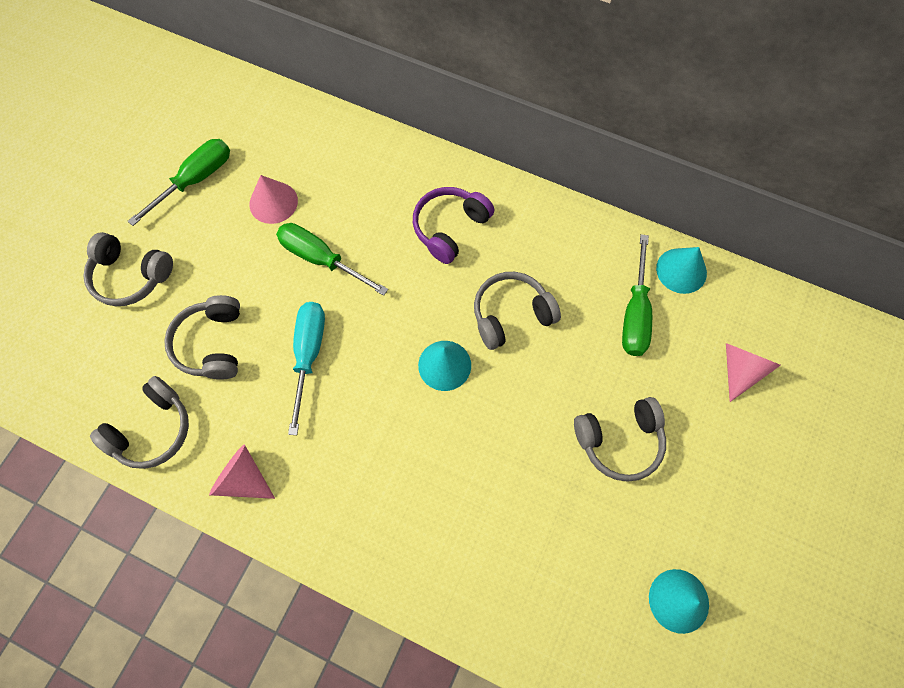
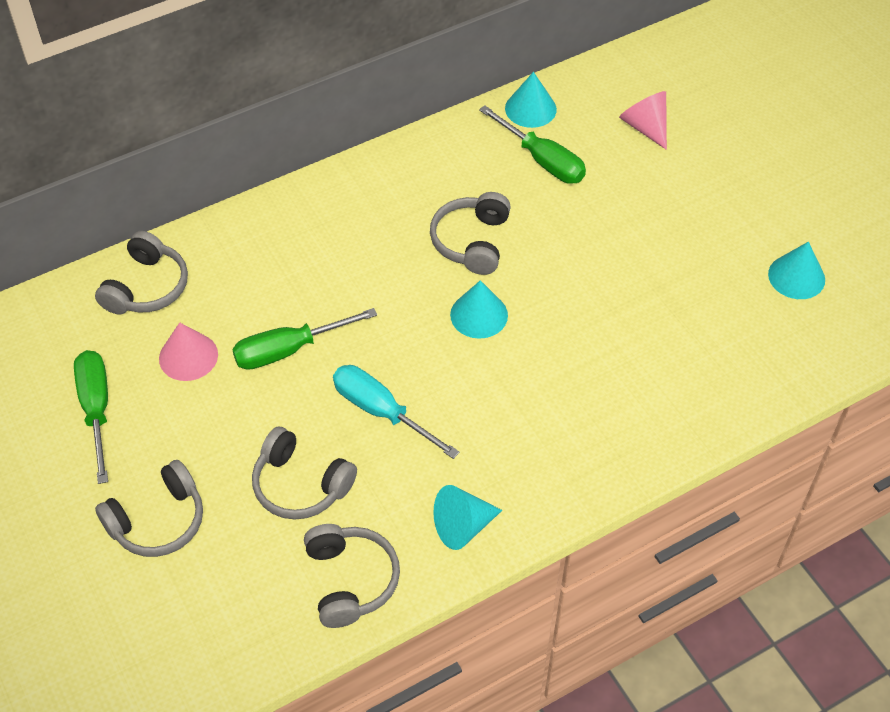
camera: 55 degrees left, 15 degrees down
pink cone [209,445,275,499] -> turquoise cone [433,485,502,550]
purple headphones [413,187,495,264] -> none
grey headphones [574,397,666,482] -> grey headphones moved to [95,231,188,314]

